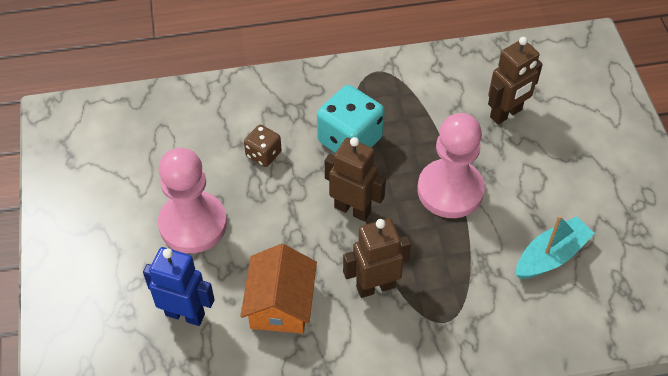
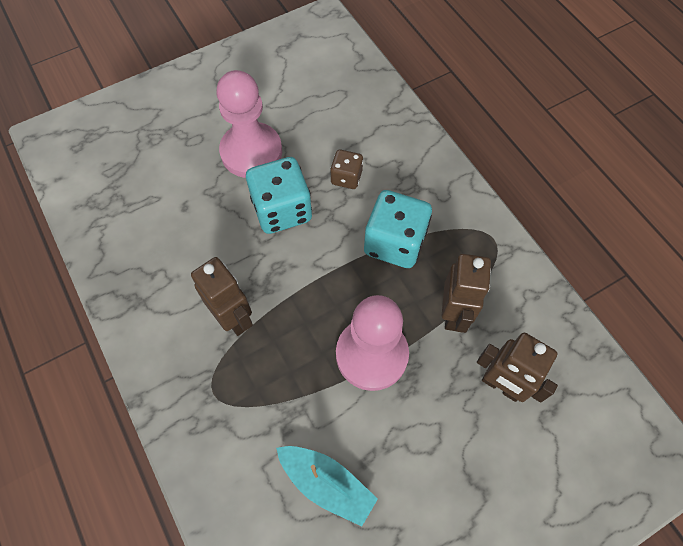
camera: 70 degrees right, 10 degrees up
blue robot [143,247,215,326] -> none
orange house [240,244,317,334] -> none
brown robot [325,137,386,221] -> brown robot moved to [442,254,491,333]
none -> turquoise dice [246,157,312,234]

